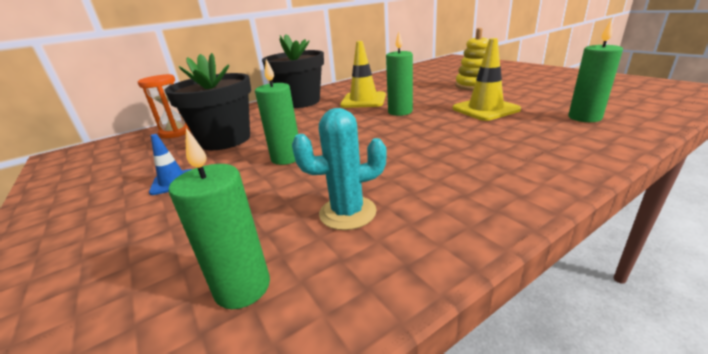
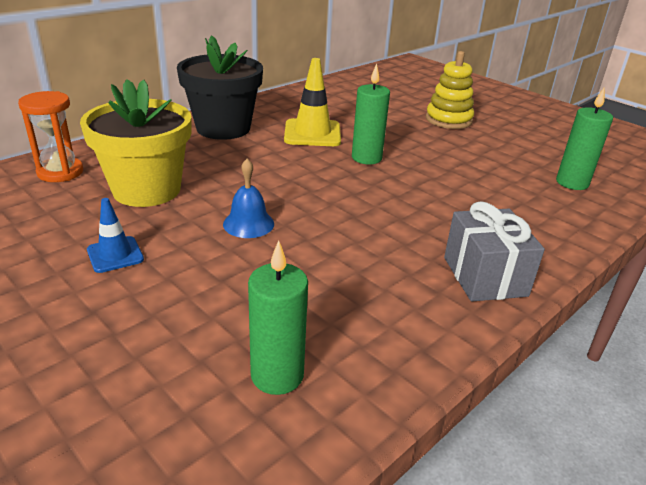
camera: 15 degrees left, 5 degrees up
black flower pot [164,53,251,150] -> yellow flower pot [80,79,192,207]
green candle [255,59,298,165] -> blue bell [223,159,274,238]
turquoise cactus [292,108,387,230] -> none
yellow traffic cone [452,38,521,121] -> none
none -> grey gift [444,201,545,302]

